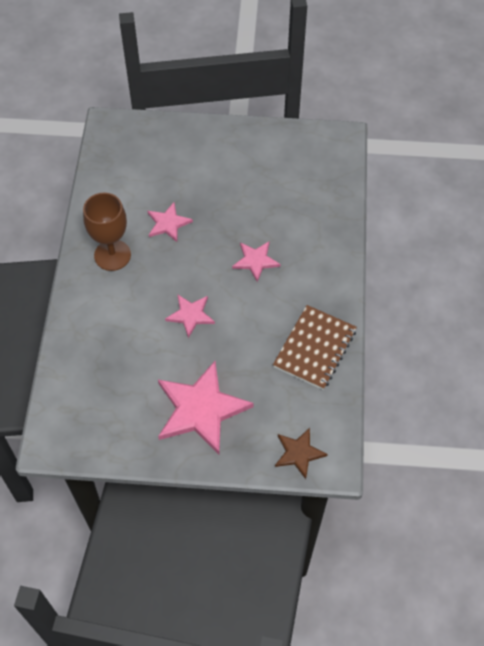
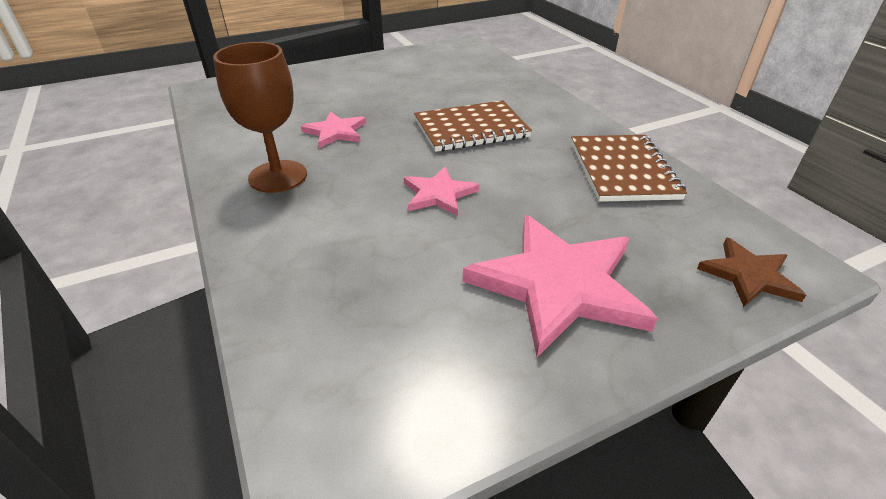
camera: 30 degrees left, 20 degrees down
pink star [232,242,280,282] -> brown notebook [414,100,532,152]

